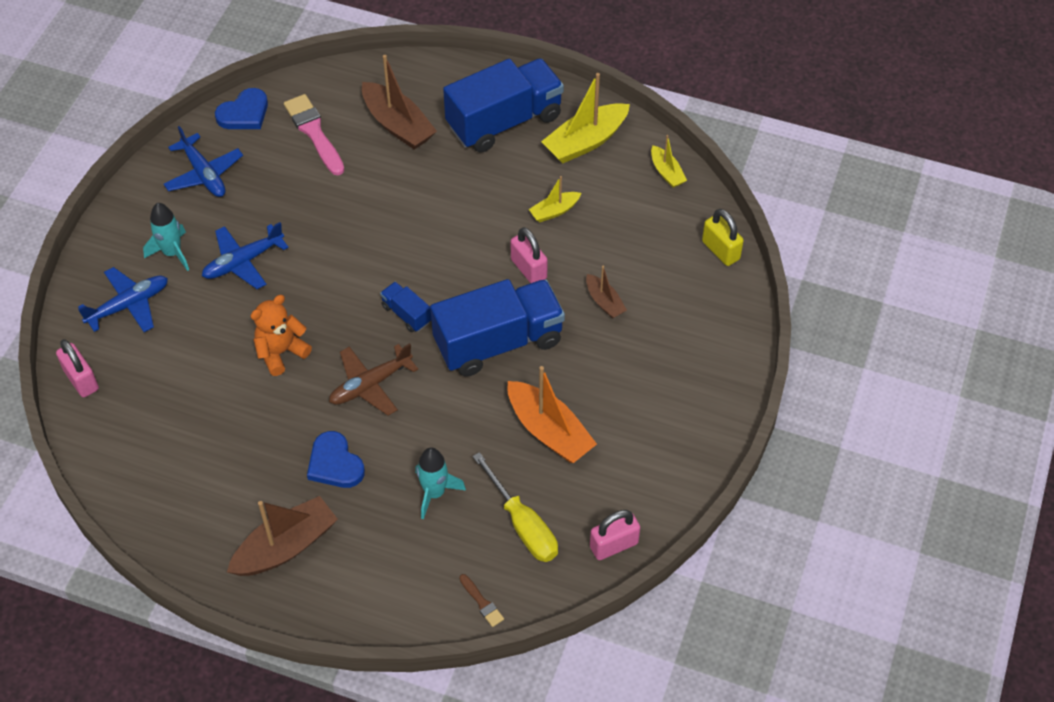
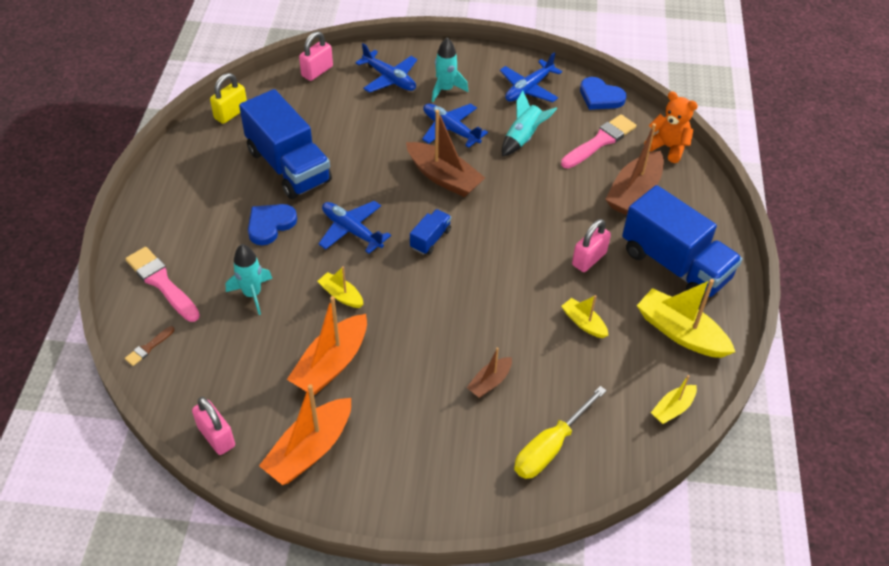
camera: 75 degrees right, 5 degrees down
brown boat [227,496,338,576] -> brown boat moved to [406,110,485,197]
orange teddy bear [251,295,312,376] -> orange teddy bear moved to [644,91,698,163]
brown plane [329,343,418,416] -> blue plane [318,201,391,254]
blue truck [430,279,565,377] -> blue truck moved to [239,89,332,199]
yellow screwdriver [473,452,558,562] -> yellow screwdriver moved to [514,386,607,479]
pink padlock [511,227,548,283] -> pink padlock moved to [572,219,611,272]
yellow padlock [702,209,744,266] -> yellow padlock moved to [210,73,247,124]
none -> pink brush [125,247,200,322]
none -> orange boat [259,384,351,485]
none -> yellow boat [317,266,364,308]
none -> turquoise rocket [502,90,557,156]

